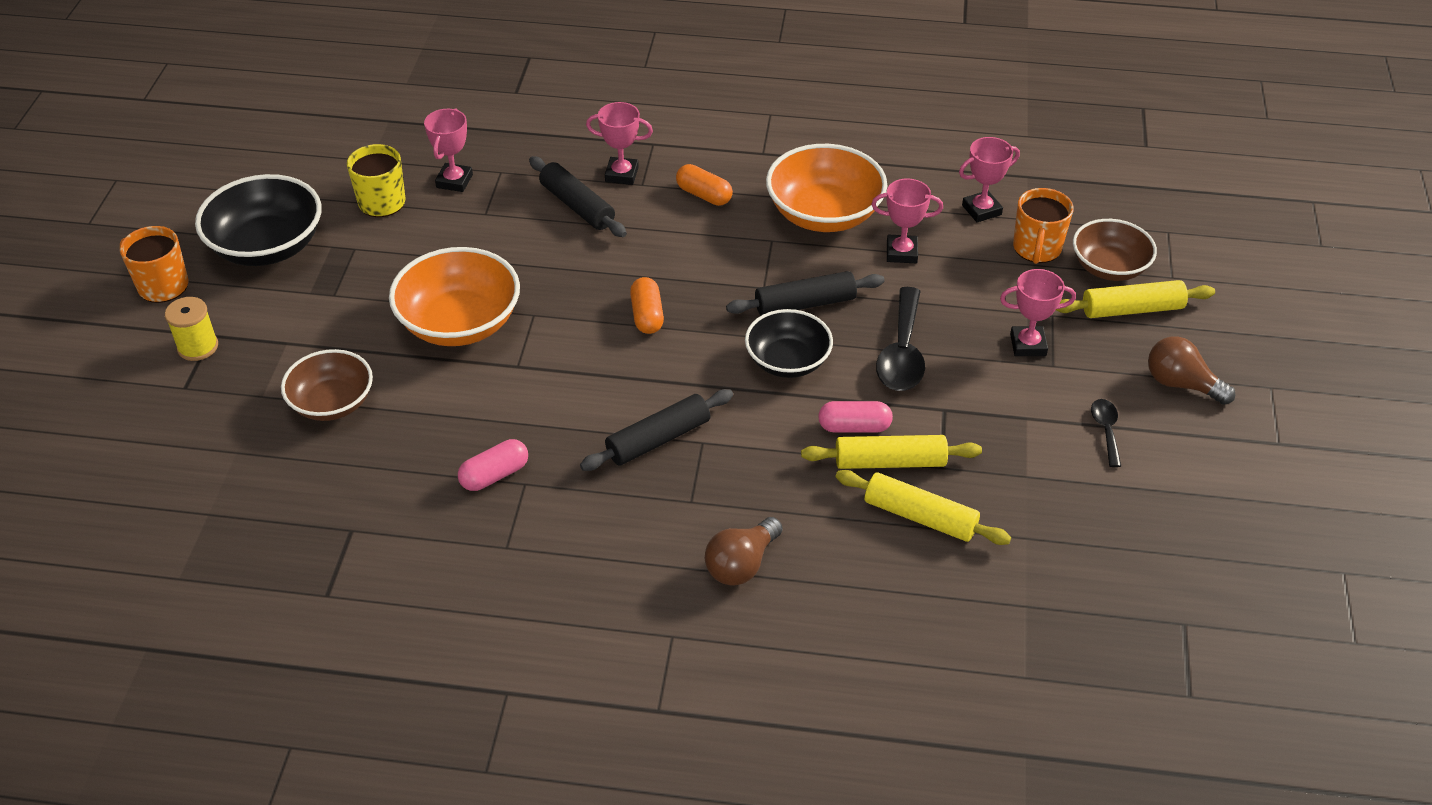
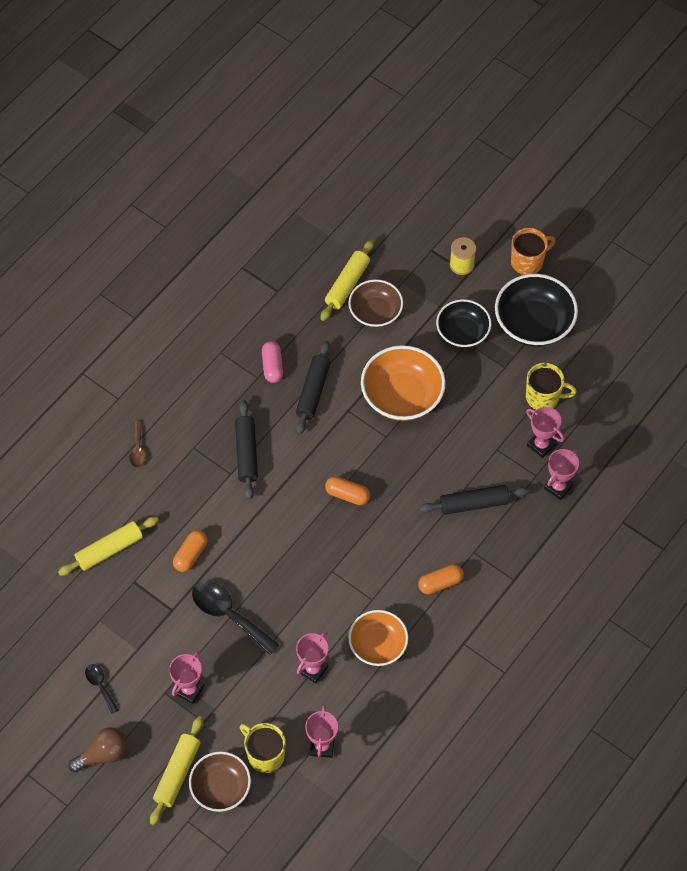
camera: 120 degrees right, 15 degrees up
pink trophy [586,102,653,185] -> pink trophy moved to [544,449,579,500]
brown light bulb [705,517,783,586] -> brown spoon [129,421,146,468]
black rolling pin [726,271,885,316] -> black rolling pin moved to [296,341,330,435]
black bowl [745,309,833,378] -> black bowl moved to [436,299,491,348]
orange bowl [766,144,887,232] -> orange bowl [348,610,408,666], size x0.67
yellow rolling pin [801,435,982,469] -> yellow rolling pin moved to [320,240,374,321]
pink capsule [818,401,893,433] -> orange capsule [173,530,207,572]
orange mug [1013,188,1074,264] -> yellow mug [240,723,286,773]
black spoon [1091,399,1121,467] -> black spoon turned 150 degrees counterclockwise [85,664,118,714]

